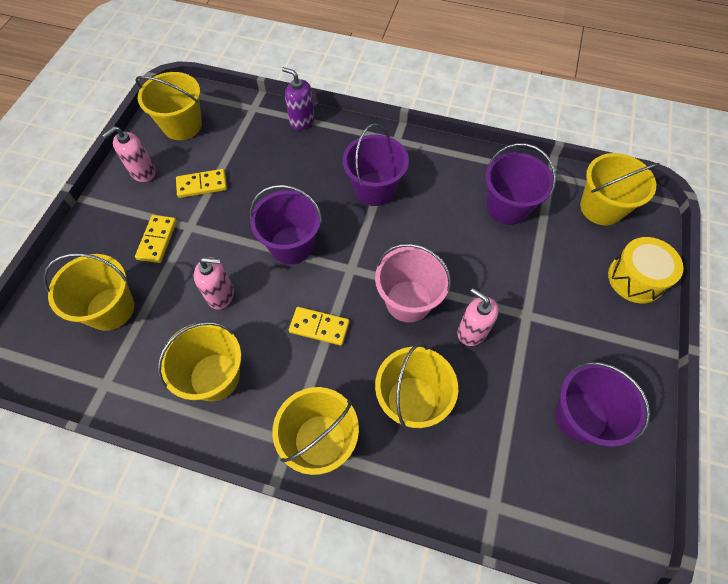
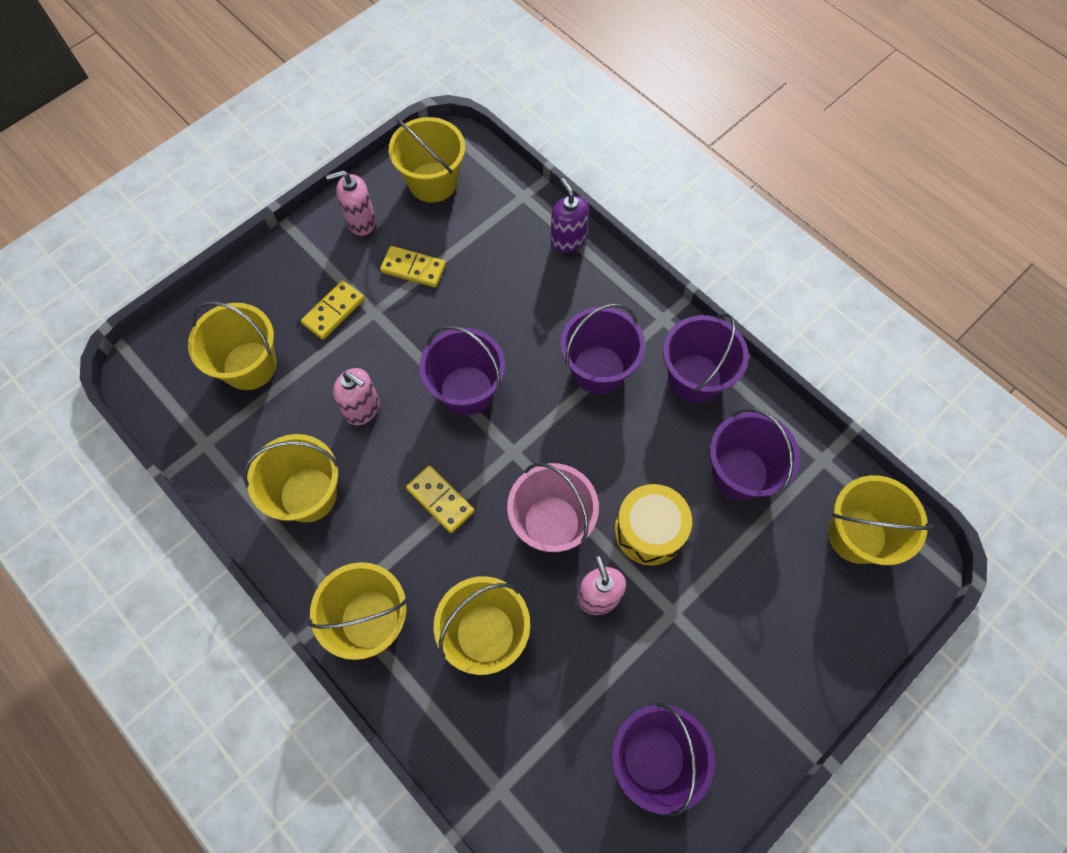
camera: 30 degrees right, 5 degrees up
yellow drum [608,237,684,304] -> yellow drum moved to [615,484,692,565]
none -> purple bucket [663,314,749,403]

